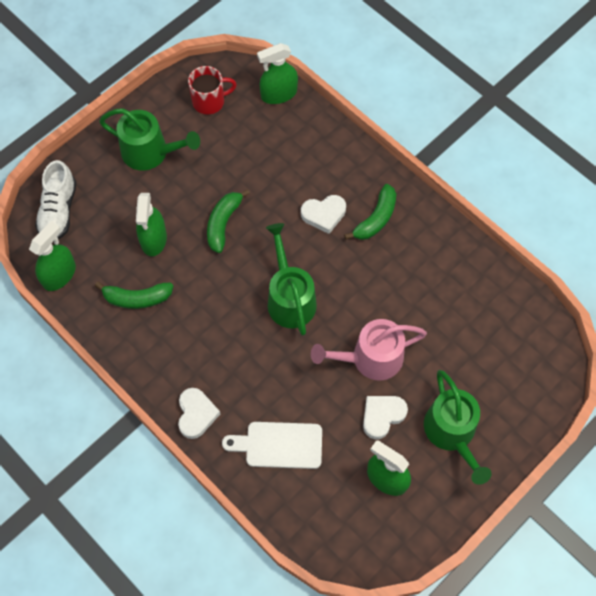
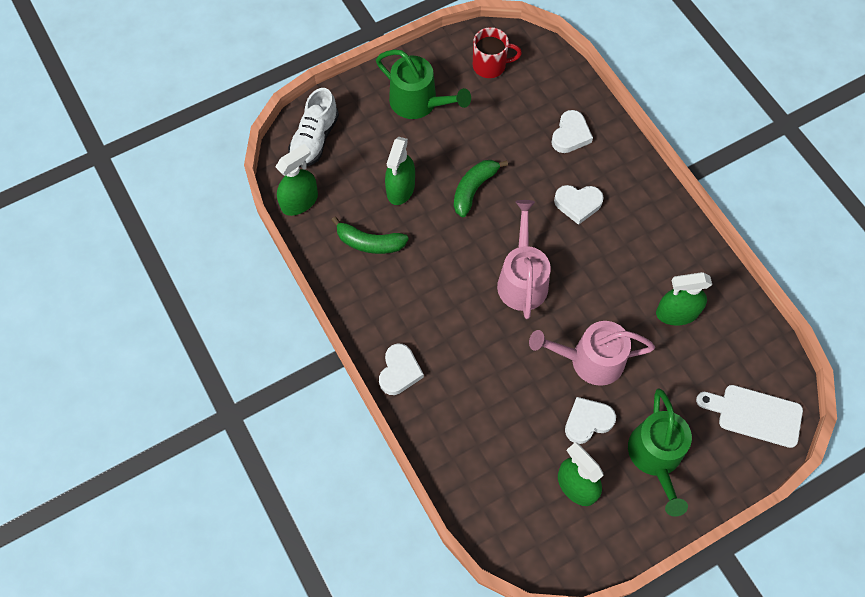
camera: 15 degrees right, 0 degrees up
white cutting board [222,422,322,469] -> white cutting board moved to [696,385,803,448]
green spray bottle [257,43,298,104] -> green spray bottle moved to [656,272,712,326]
green watering can [266,223,317,335] -> pink watering can [497,200,551,319]
green banana [344,184,396,240] -> none
none -> white heart [551,110,593,153]

